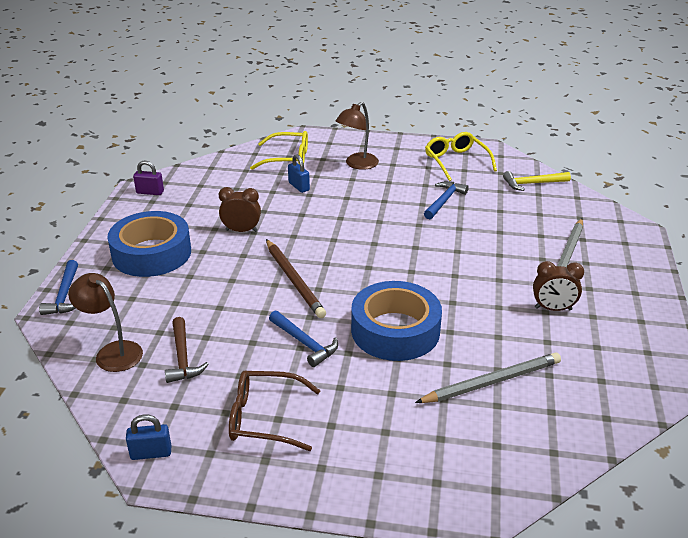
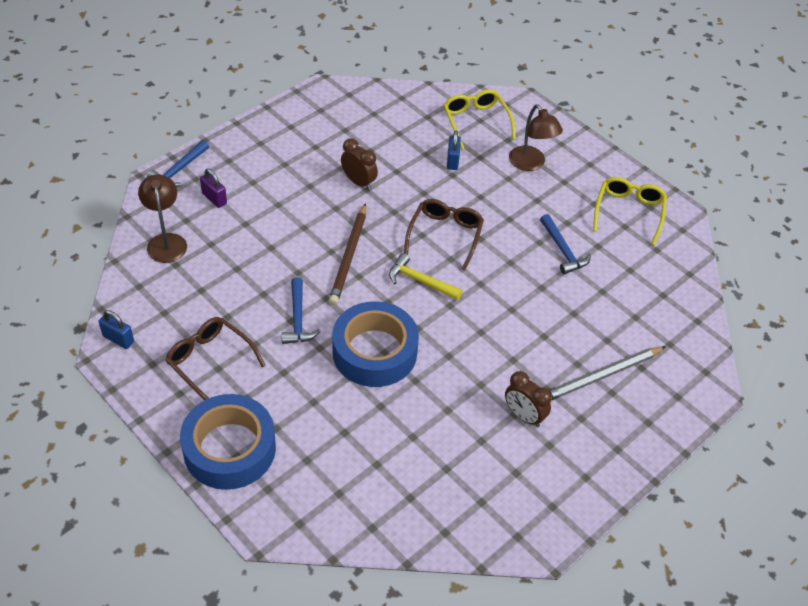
camera: 35 degrees right, 15 degrees up
blue tape [108,211,191,277] -> blue tape moved to [180,394,276,490]
purple padlock [133,160,164,195] -> purple padlock moved to [200,169,227,208]
brown hammer [165,317,209,383] -> none
yellow glasses [250,131,308,170] -> yellow glasses turned 150 degrees counterclockwise [443,89,516,150]
brown lamp [336,102,379,170] -> brown lamp turned 105 degrees counterclockwise [509,104,563,171]
grey pencil [415,353,561,403] -> none
blue hammer [424,181,469,219] -> blue hammer turned 90 degrees clockwise [540,214,591,274]
yellow hammer [503,171,571,191] -> yellow hammer moved to [389,253,462,300]
none -> brown glasses [404,199,484,271]

